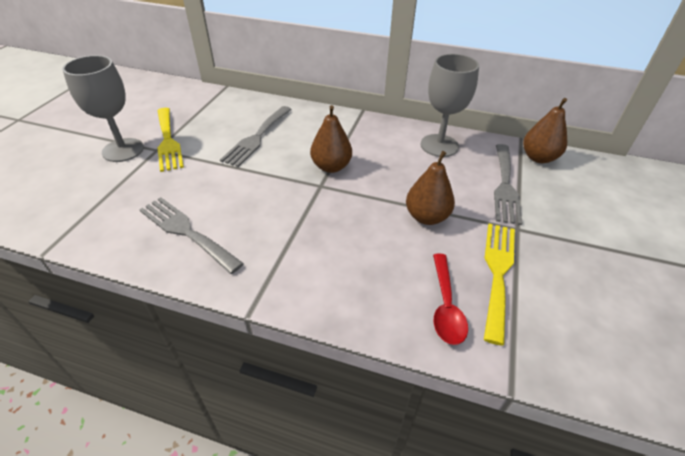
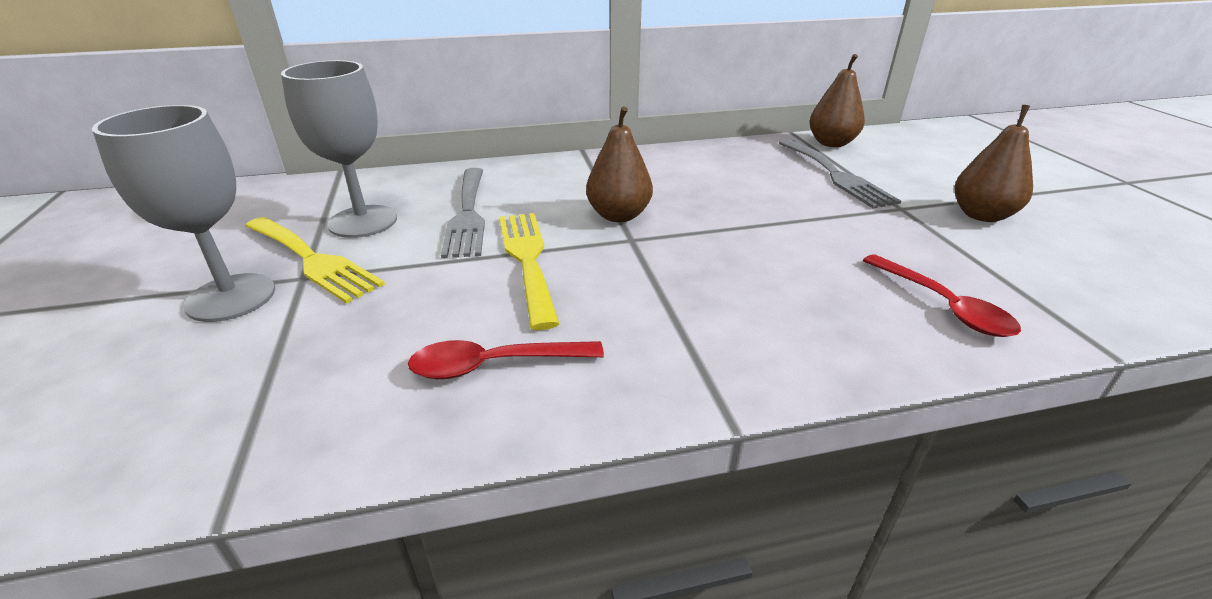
camera: 30 degrees left, 10 degrees down
grey fork [139,197,244,274] -> red spoon [408,340,604,379]
brown pear [406,151,455,225] -> brown pear moved to [955,105,1033,222]
grey goblet [420,54,479,157] -> grey goblet moved to [281,60,397,238]
yellow fork [484,224,515,346] -> yellow fork moved to [499,213,559,330]

